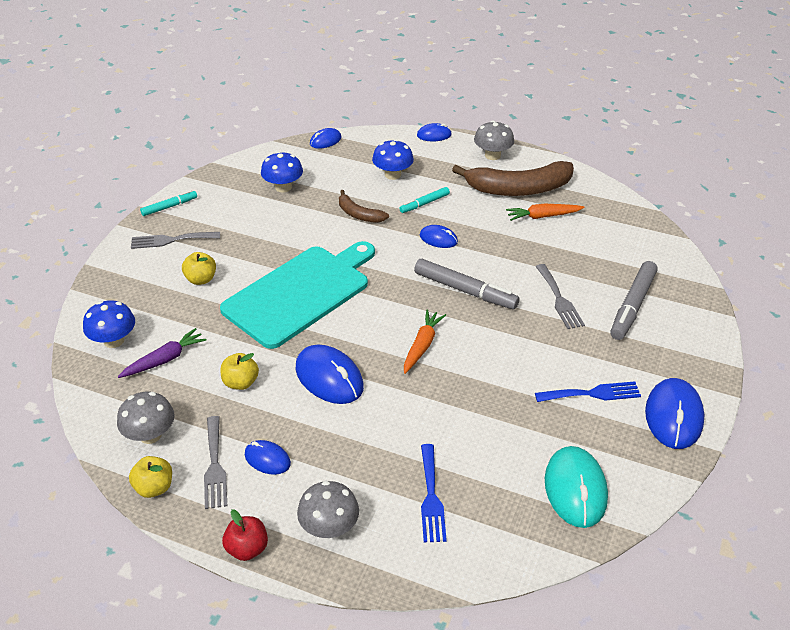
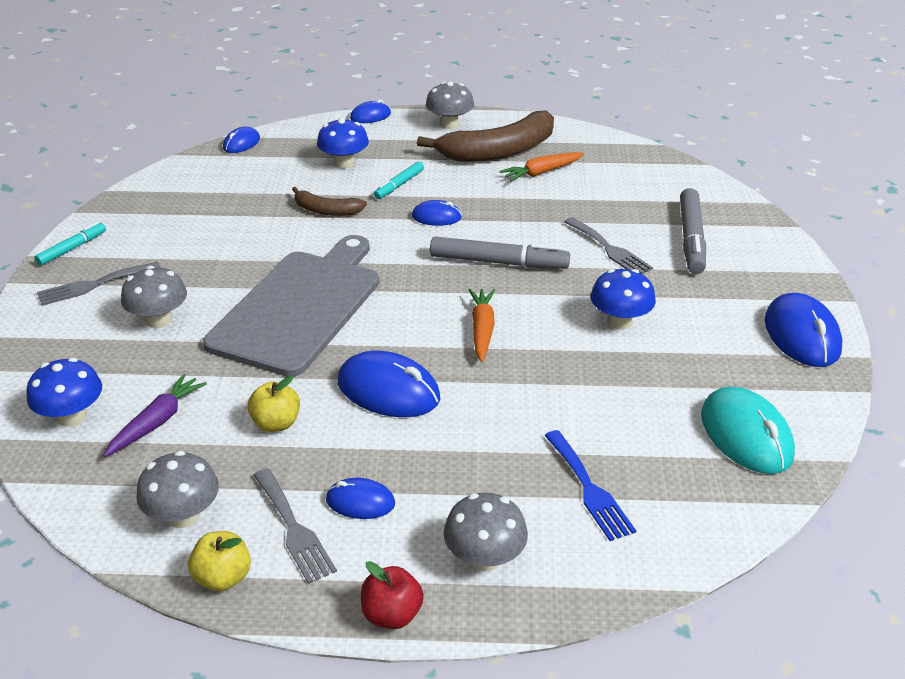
camera: 20 degrees left, 5 degrees down
yellow apple [182,252,216,285] -> grey mushroom [121,266,187,328]
turquoise cutting board [220,241,375,349] -> grey cutting board [203,235,379,376]
blue mushroom [261,151,303,192] -> blue mushroom moved to [591,269,656,330]
blue fork [535,381,641,402] -> none

